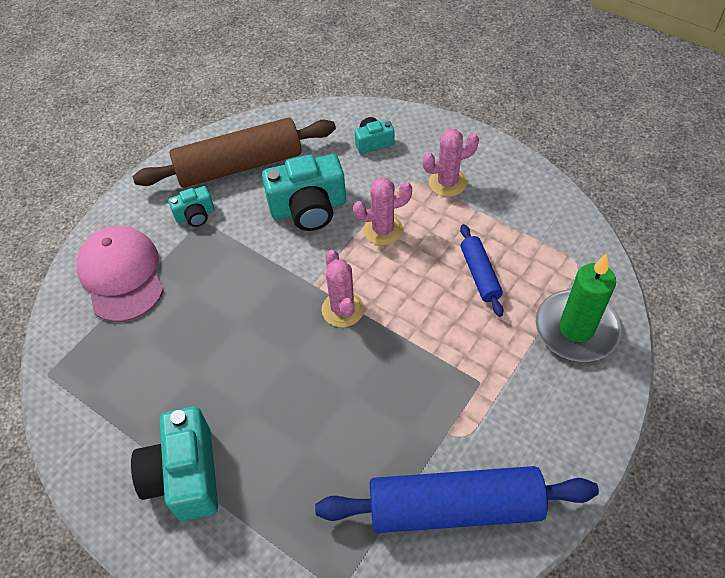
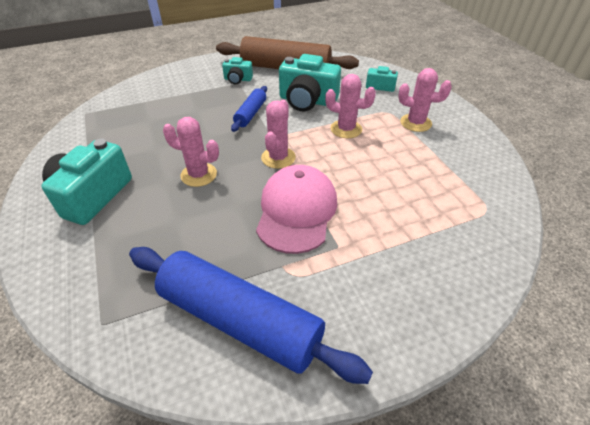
camera: 30 degrees right, 10 degrees down
pink cap [76,226,163,322] -> pink cap moved to [256,165,337,254]
blue rolling pin [460,224,503,317] -> blue rolling pin moved to [231,86,267,132]
green candle [536,254,621,362] -> none
none -> pink cactus [163,117,219,187]

